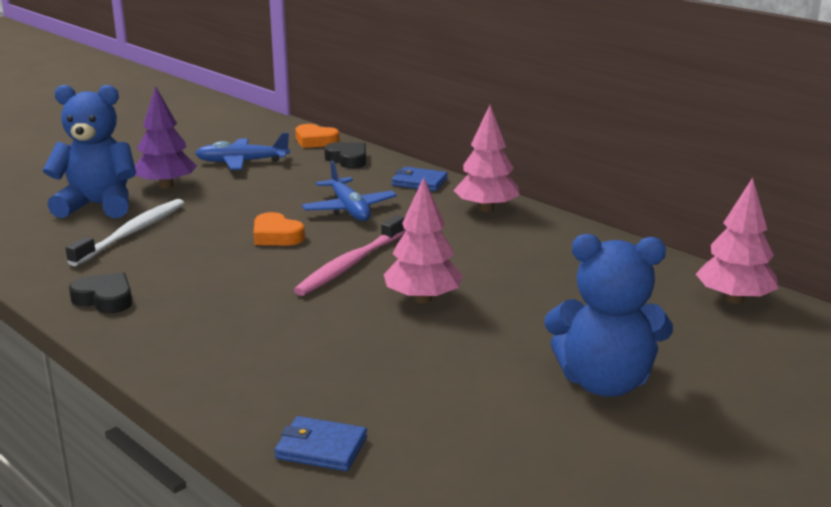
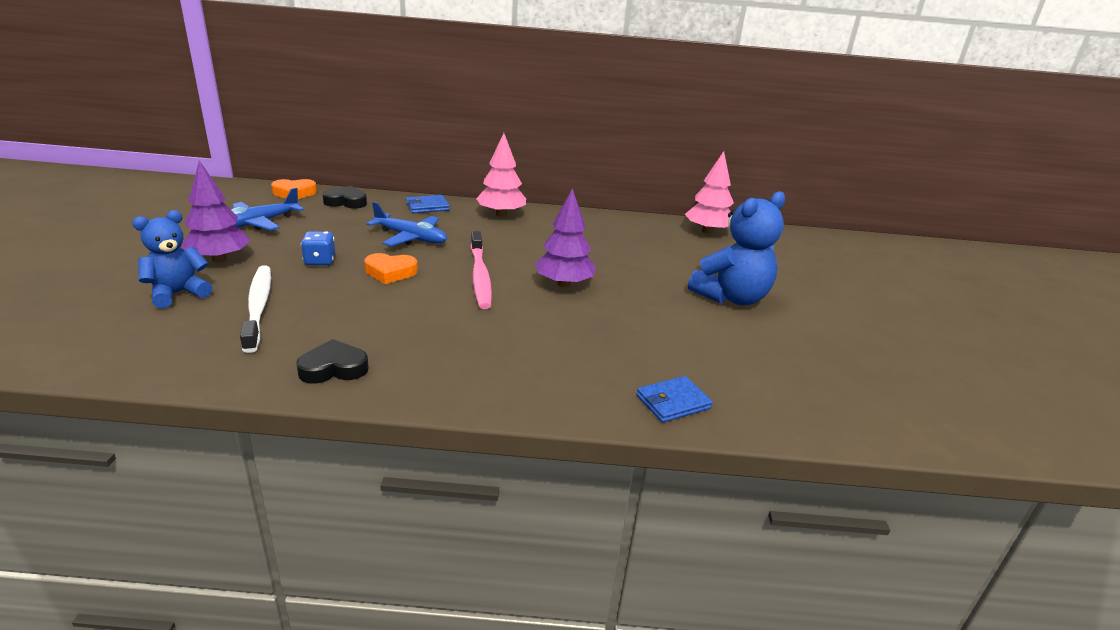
camera: 45 degrees left, 5 degrees up
blue teddy bear [42,85,136,218] -> blue teddy bear [132,210,212,308], size x0.66
pink tree [384,177,463,303] -> purple tree [535,188,596,287]
none -> blue dice [301,231,335,265]

